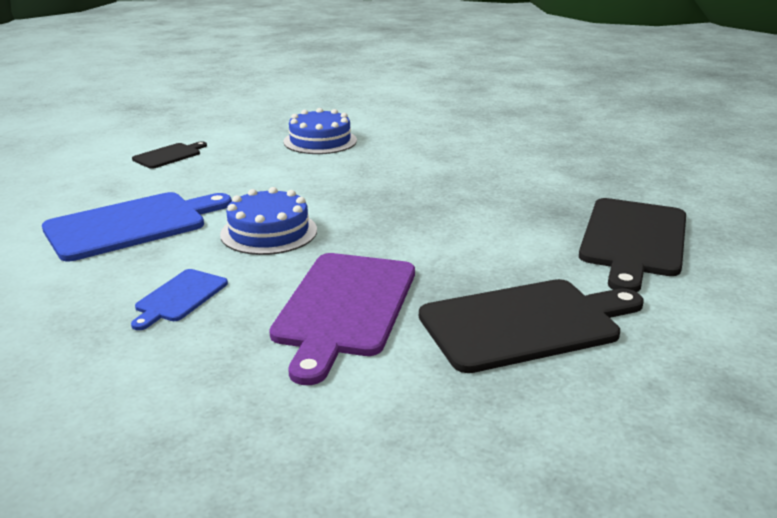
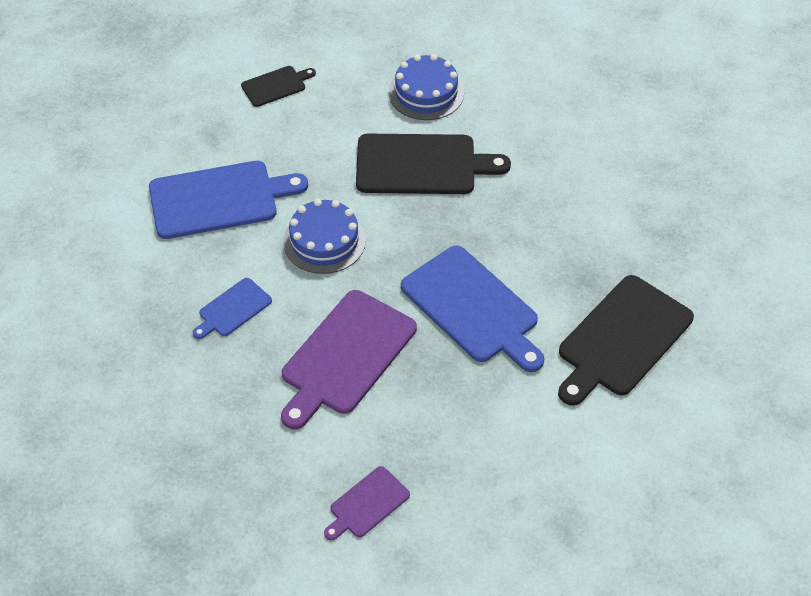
camera: 20 degrees right, 25 degrees up
black cutting board [419,279,644,373] -> black cutting board moved to [356,134,511,194]
none -> purple cutting board [324,466,410,540]
none -> blue cutting board [401,246,544,372]

